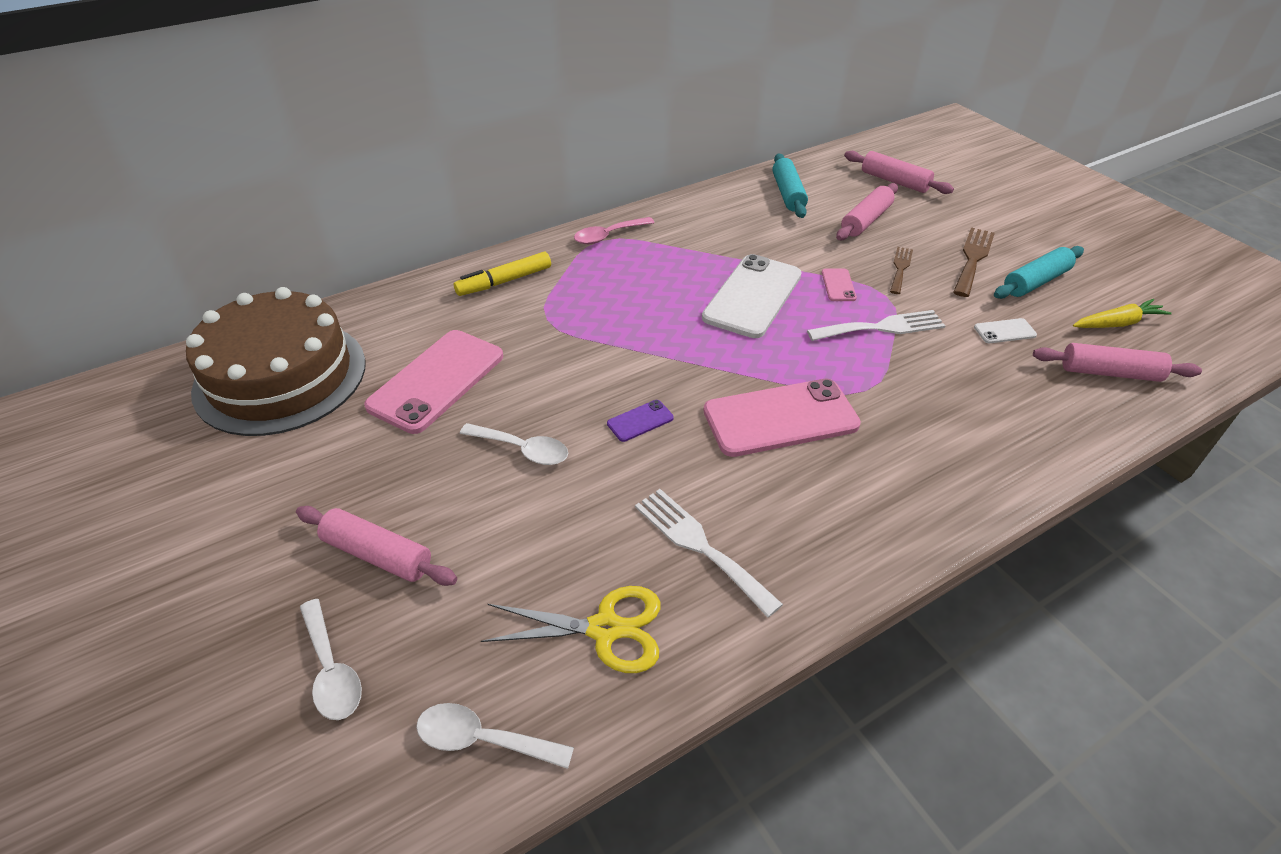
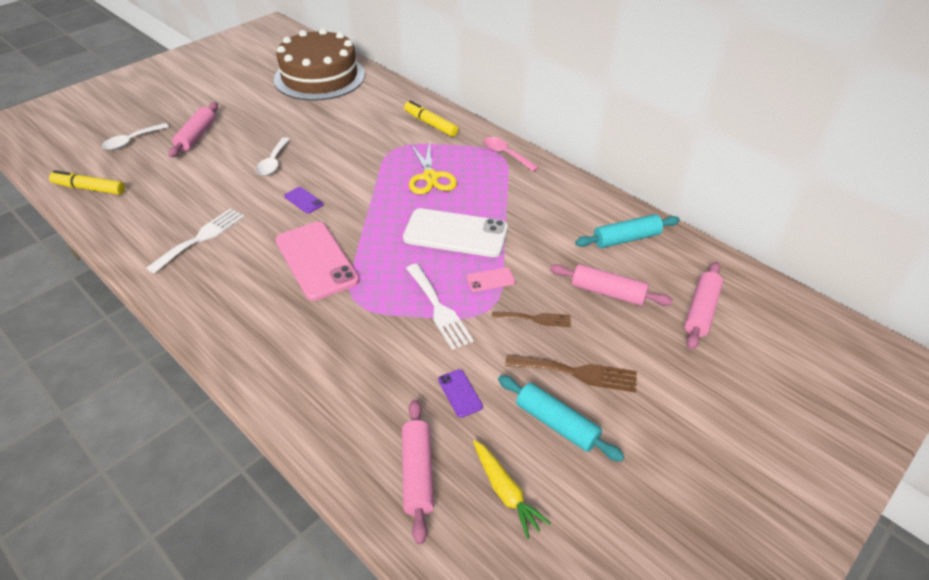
camera: 75 degrees right, 0 degrees up
pink phone [364,330,503,434] -> none
white spoon [416,703,574,769] -> yellow marker [49,170,125,195]
yellow scissors [481,586,660,673] -> yellow scissors moved to [409,141,457,194]
white phone [974,318,1037,343] -> purple phone [438,369,483,418]

